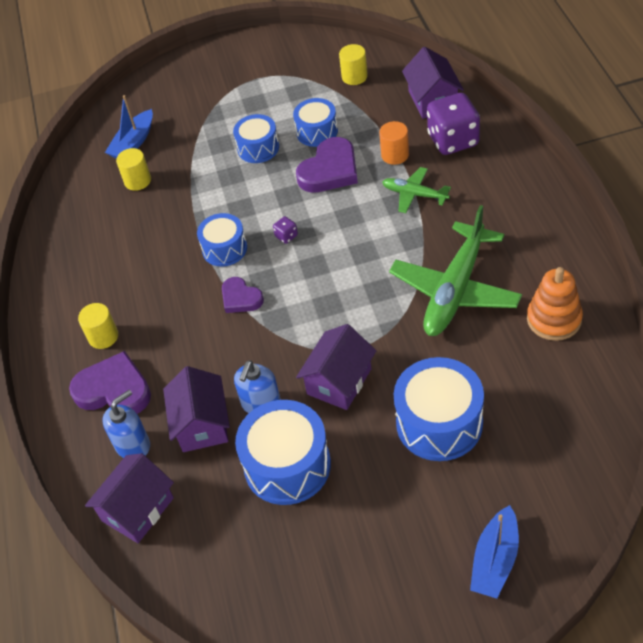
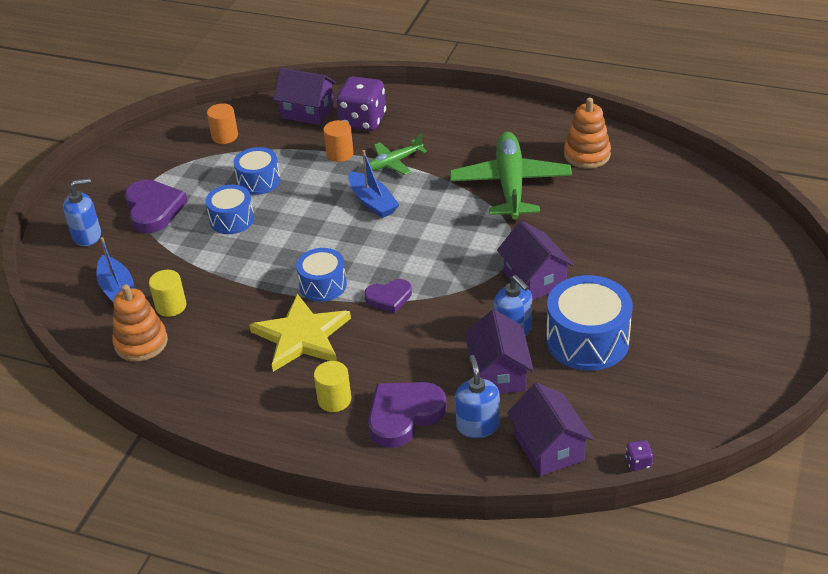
camera: 60 degrees left, 10 degrees down
purple house [163,366,230,452] -> purple house turned 60 degrees clockwise [465,309,534,394]
purple dice [273,216,298,244] -> purple dice moved to [625,440,653,471]
purple heart [296,137,358,193] -> purple heart moved to [125,180,188,233]
yellow cylinder [339,44,368,85] -> orange cylinder [207,103,238,144]
green plane [389,205,522,336] -> green plane turned 150 degrees counterclockwise [450,132,572,220]
blue drum [394,357,484,461] -> none
blue boat [470,505,519,599] -> blue boat moved to [348,150,399,218]
none -> blue soap dispenser [63,178,101,246]
none -> orange stacking toy [112,284,168,362]
none -> yellow star [249,294,351,372]

